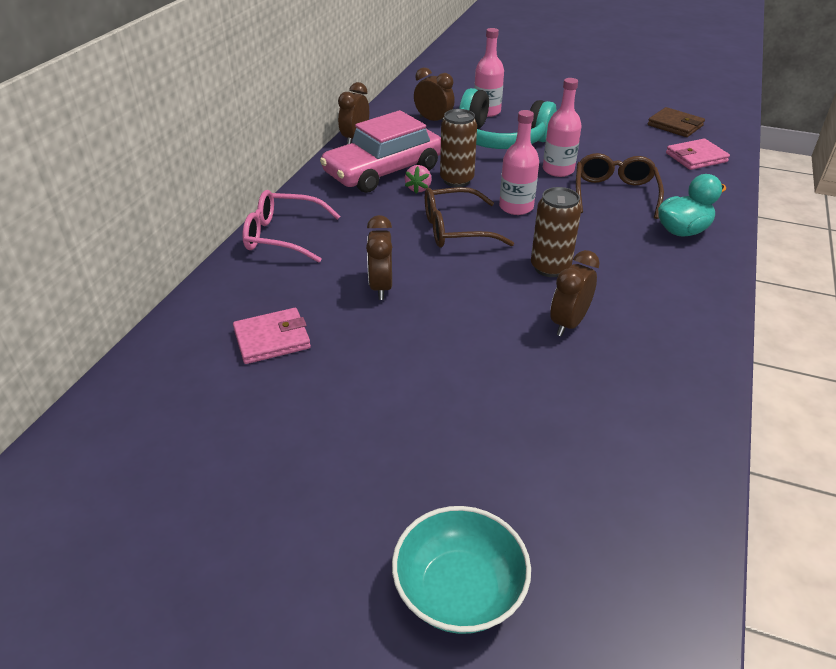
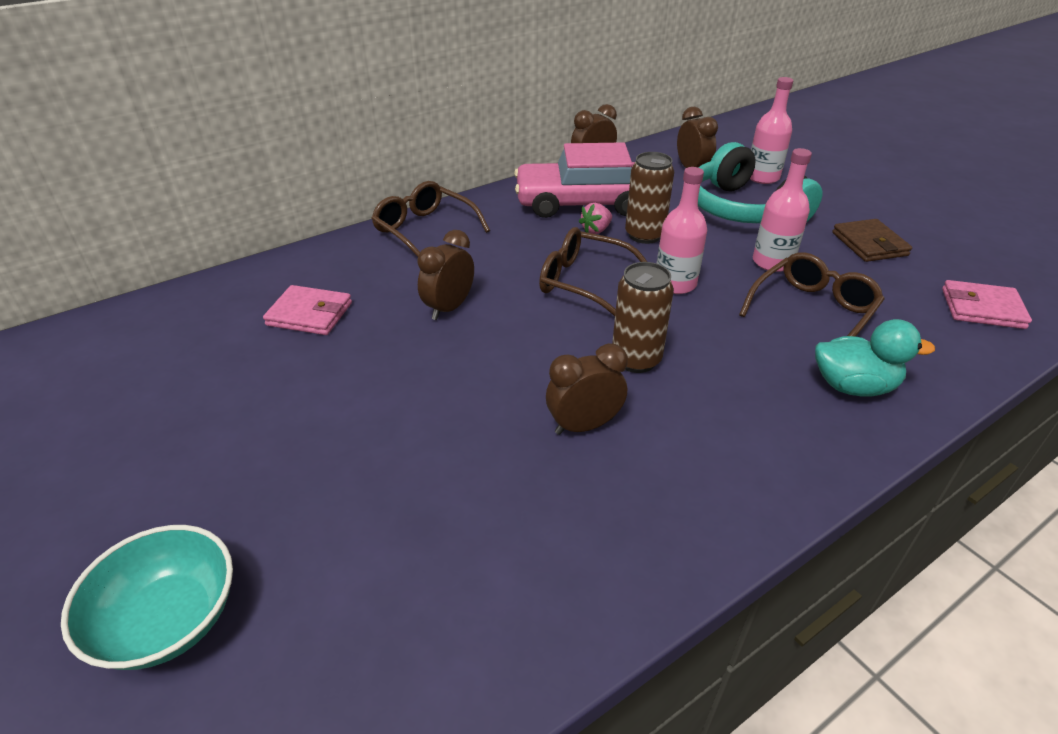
camera: 35 degrees right, 0 degrees up
pink glasses [242,190,340,262] -> brown glasses [371,181,490,257]
brown wallet [648,107,705,137] -> brown wallet moved to [832,219,912,262]

